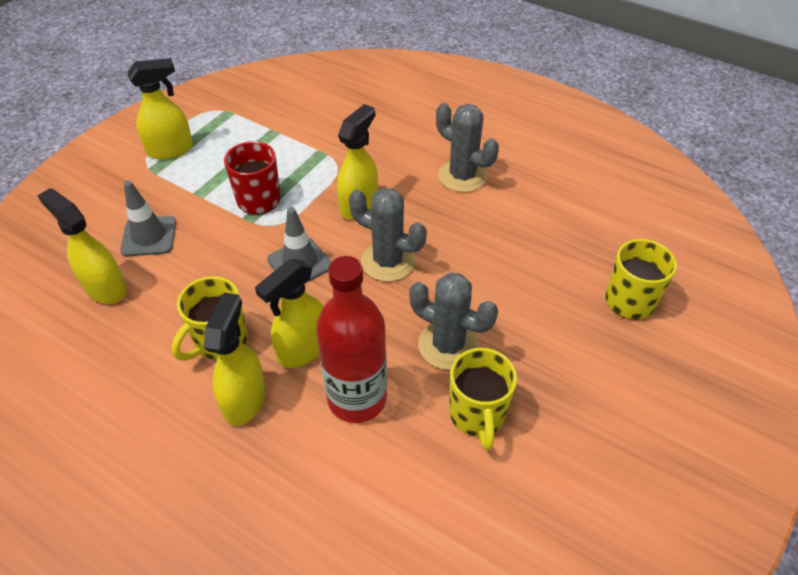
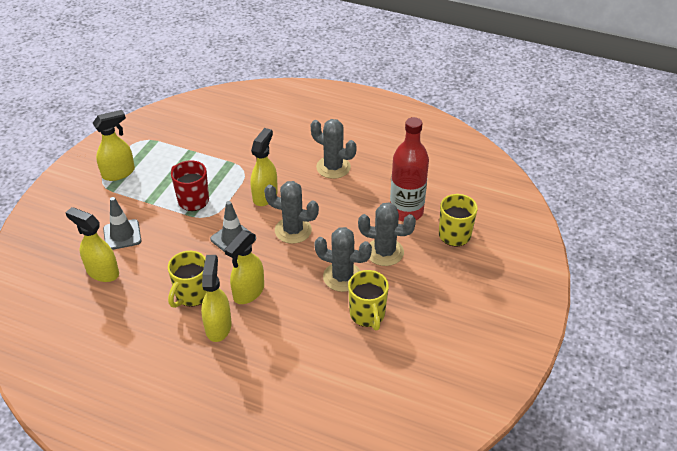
camera: 10 degrees left, 5 degrees down
red bottle [316,256,387,423] -> red bottle moved to [390,117,429,222]
none -> grey cactus [358,202,416,266]

